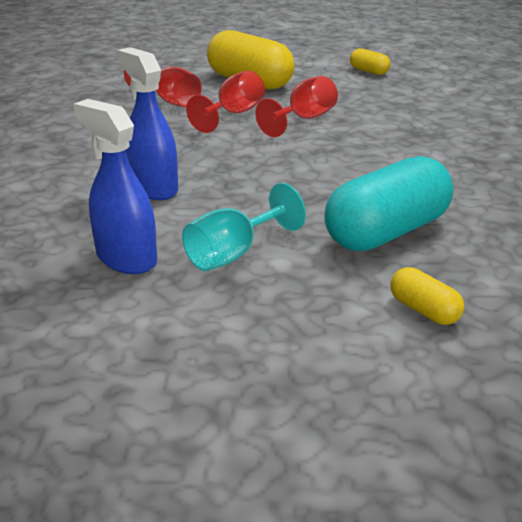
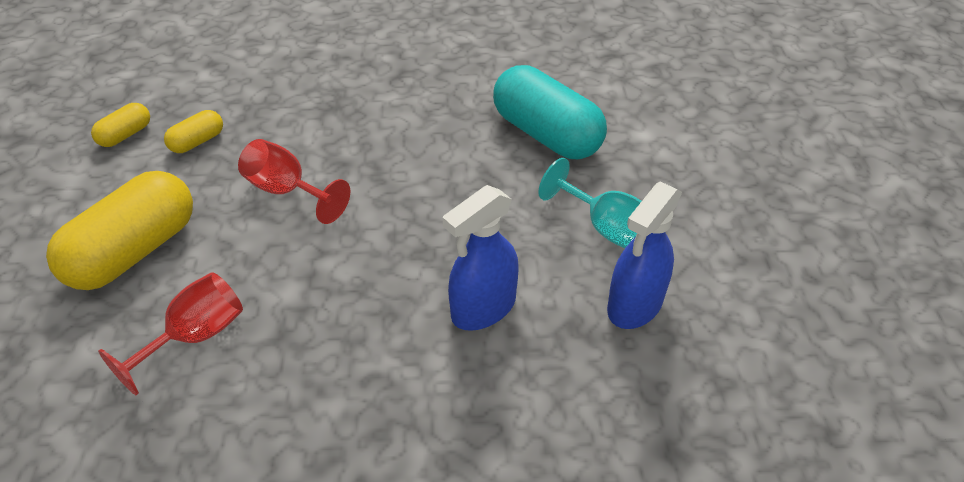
camera: 95 degrees left, 15 degrees up
red goblet [186,71,265,133] -> none
yellow capsule [390,267,464,325] -> yellow capsule moved to [164,110,223,153]

